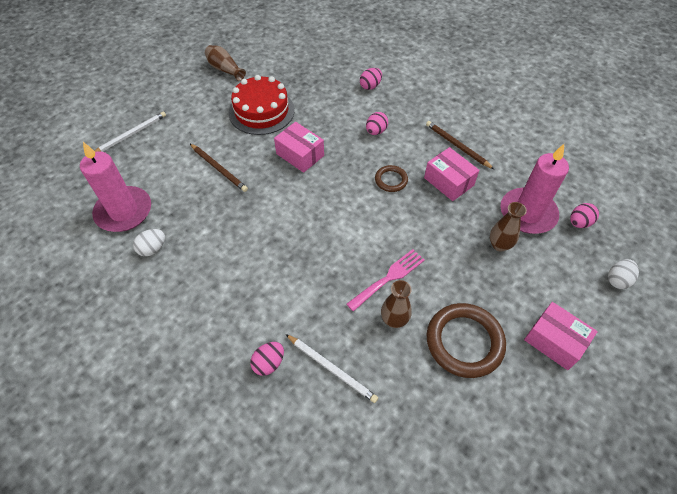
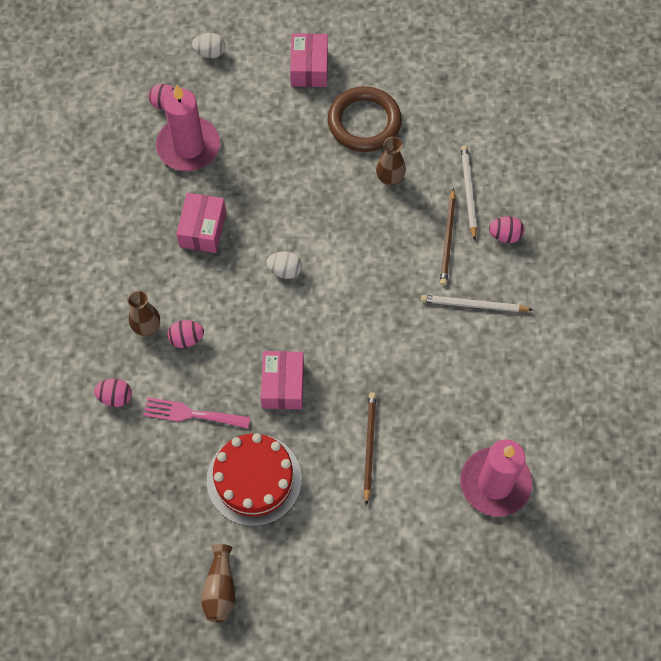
camera: 130 degrees left, 10 degrees up
white pencil [95,111,166,152] -> white pencil moved to [421,295,533,312]
white egg [133,229,165,256] -> white egg moved to [266,251,302,279]
pink fork [347,249,425,312] -> pink fork moved to [143,397,251,429]
brown ring [375,165,408,192] -> none
brown pencil [426,121,494,169] -> brown pencil moved to [440,188,456,286]
brown vase [490,202,527,252] -> brown vase moved to [127,291,160,336]

